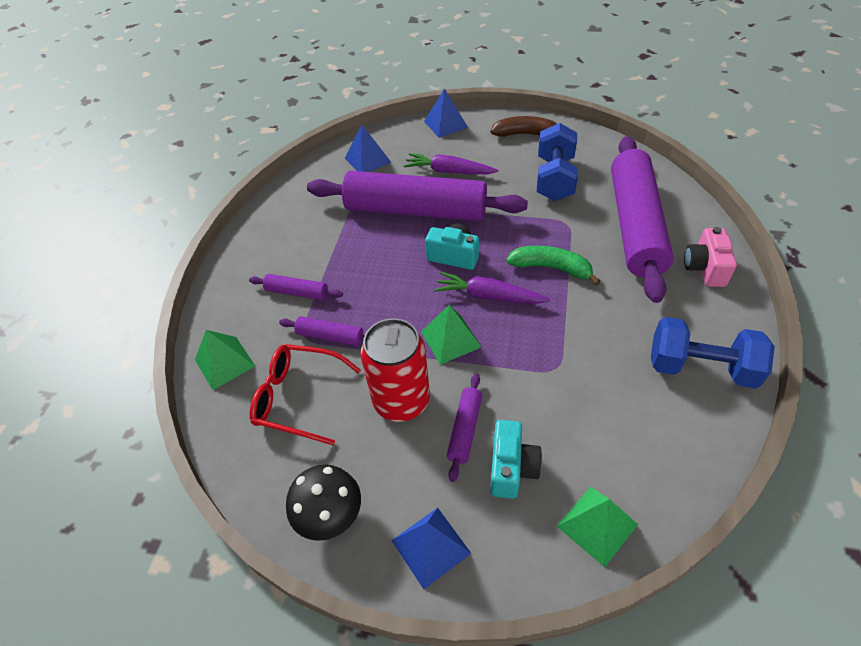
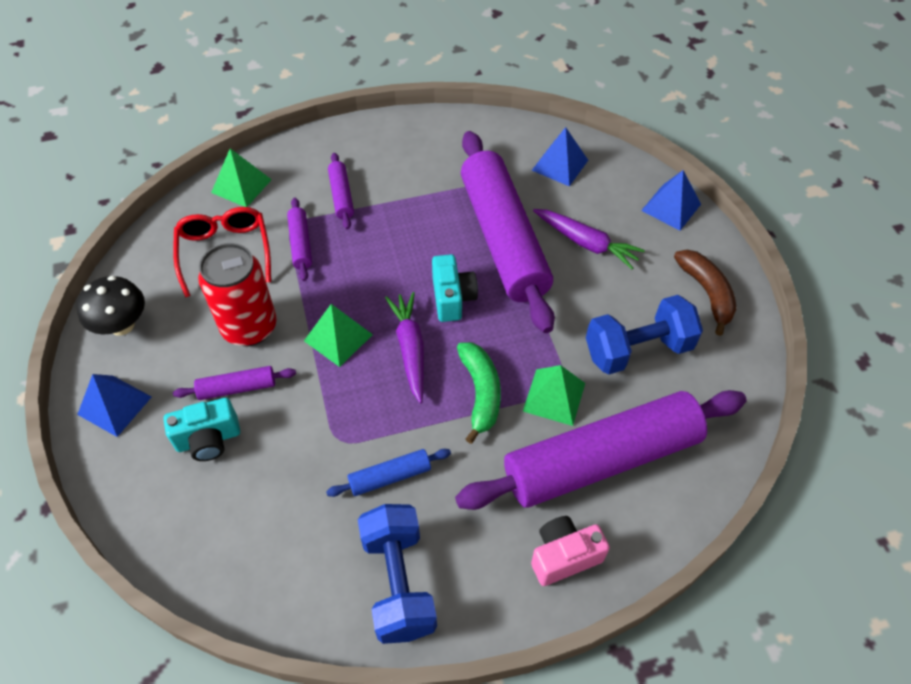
camera: 60 degrees right, 5 degrees up
purple carrot [404,153,498,174] -> purple carrot turned 135 degrees clockwise [533,209,645,269]
green pyramid [557,487,638,567] -> green pyramid moved to [523,365,585,426]
none -> blue rolling pin [326,449,451,497]

